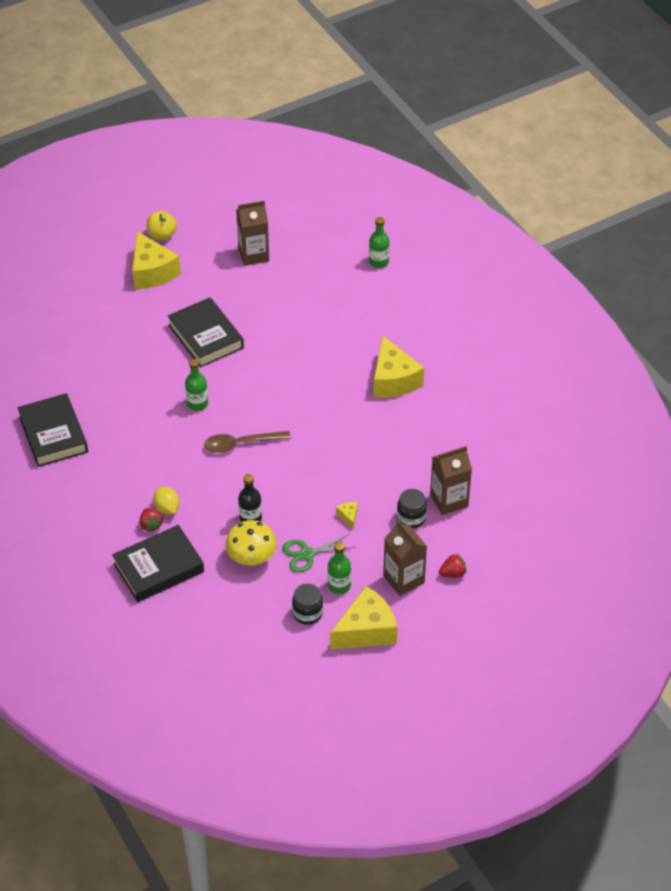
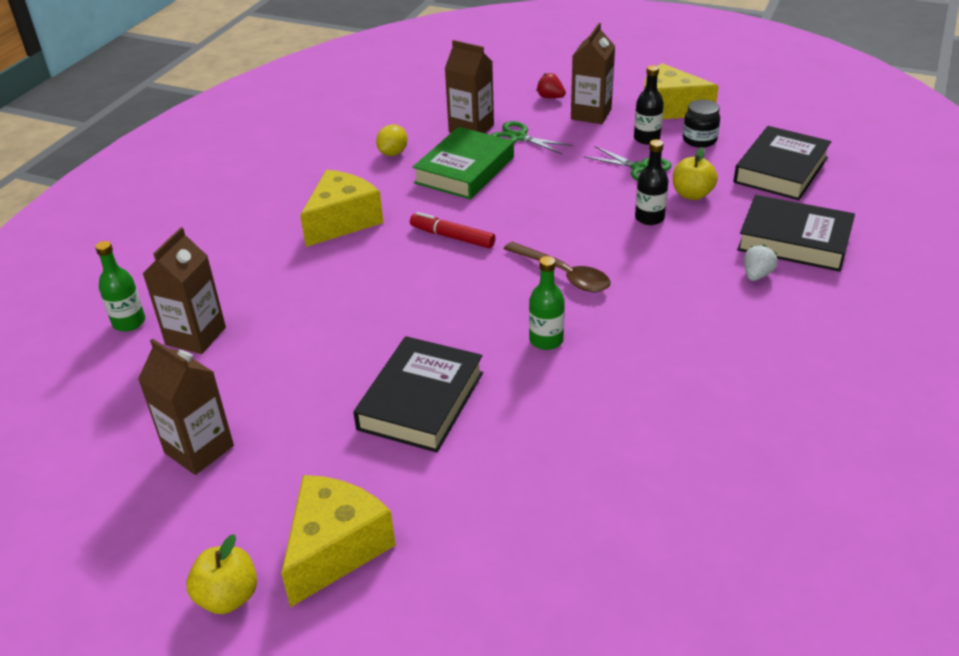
camera: 125 degrees left, 10 degrees down
black book [17,393,88,467] -> black book moved to [733,126,831,200]
red strawberry [140,508,163,532] -> white strawberry [744,245,778,281]
yellow lemon [153,487,180,515] -> yellow lemon moved to [376,124,408,156]
yellow mushroom [226,520,277,565] -> yellow apple [673,147,718,200]
green bottle [328,542,351,594] -> black bottle [634,65,664,144]
yellow cheese [336,502,358,529] -> none
black jar [397,489,427,528] -> green scissors [491,121,573,154]
none -> brown carton [142,227,226,354]
none -> red marker [410,212,495,248]
none -> green book [413,127,514,199]

